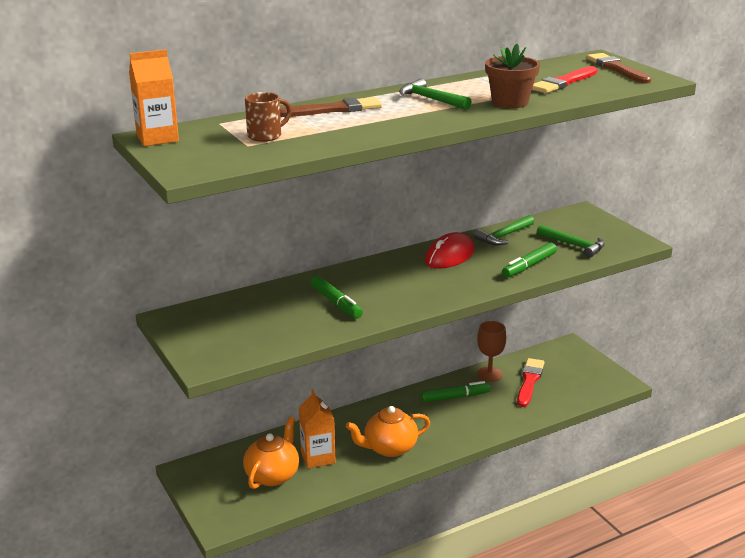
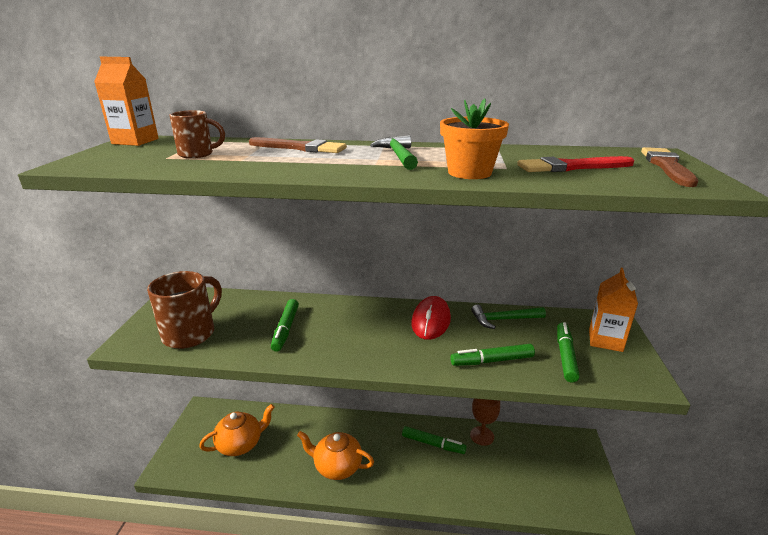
camera: 35 degrees right, 0 degrees up
orange carton [299,389,336,468] -> orange carton moved to [589,268,638,352]
red mouse [425,232,475,269] -> red mouse turned 60 degrees counterclockwise [411,296,451,340]
brown flower pot [485,43,540,108] -> orange flower pot [440,98,509,179]
red brush [517,358,544,407] -> none
green hammer [537,225,605,258] -> green marker [557,322,580,382]
none -> brown mug [147,271,222,349]

